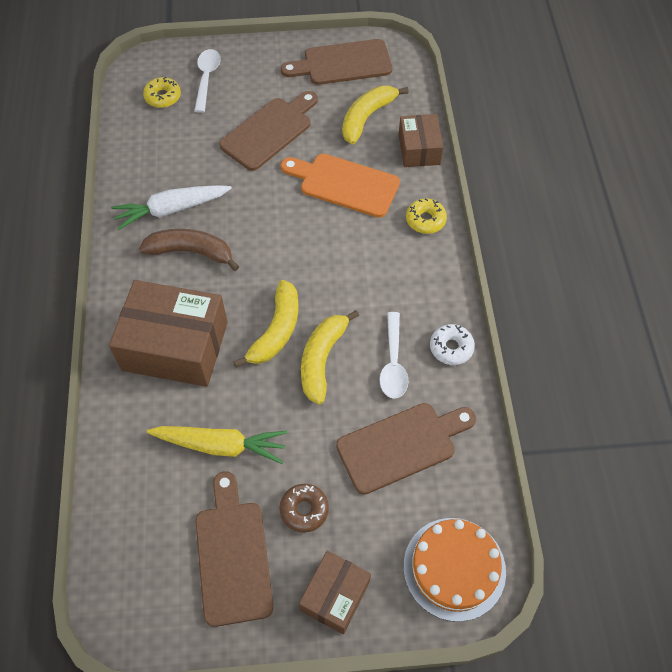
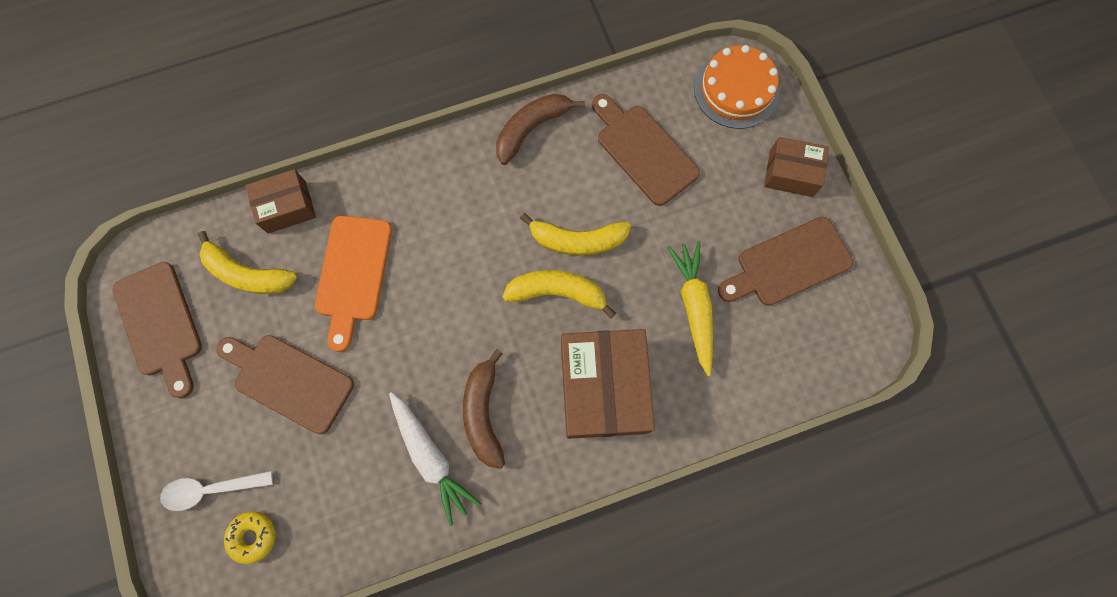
camera: 105 degrees left, 15 degrees up
brown donut [280,484,329,533] -> none
white spoon [379,312,409,399] -> none
yellow donut [406,198,447,234] -> none
white donut [430,324,475,365] -> brown banana [496,94,585,165]

